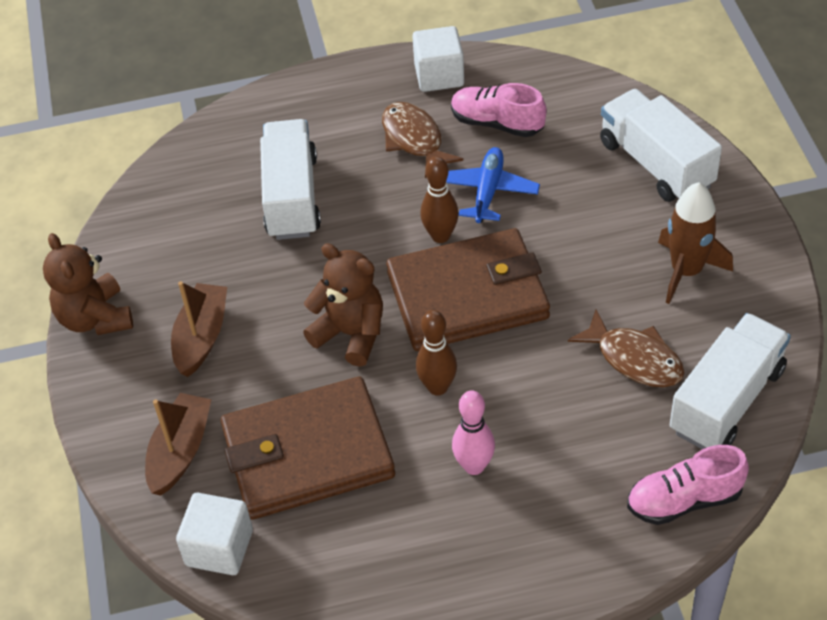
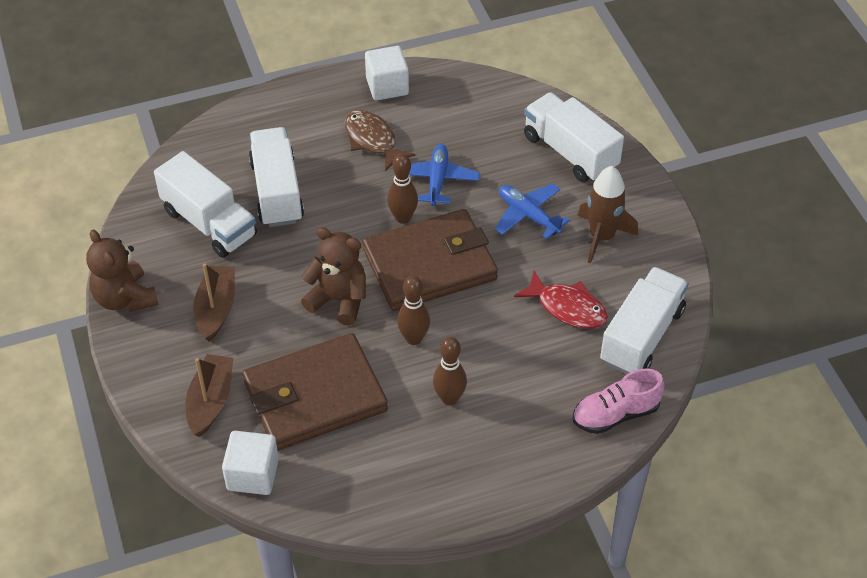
camera: 10 degrees left, 0 degrees up
pink shoe [451,83,547,137] -> none
pink bowling pin [452,391,495,475] -> brown bowling pin [433,337,467,405]
brown fish [568,309,685,387] -> red fish [514,271,608,329]
none -> white truck [154,151,257,258]
none -> blue plane [495,183,570,239]

